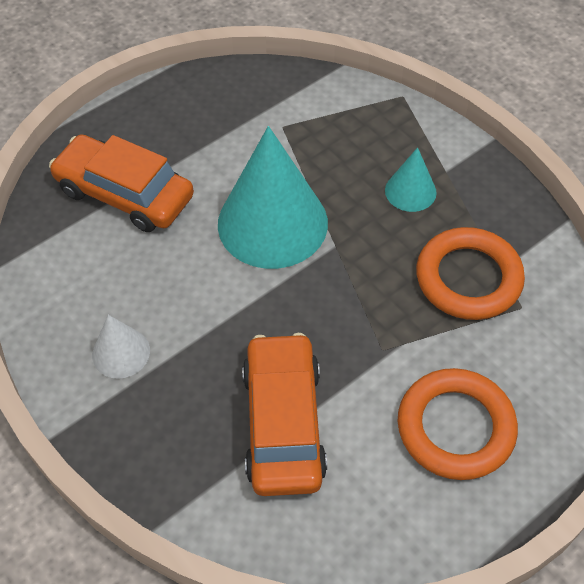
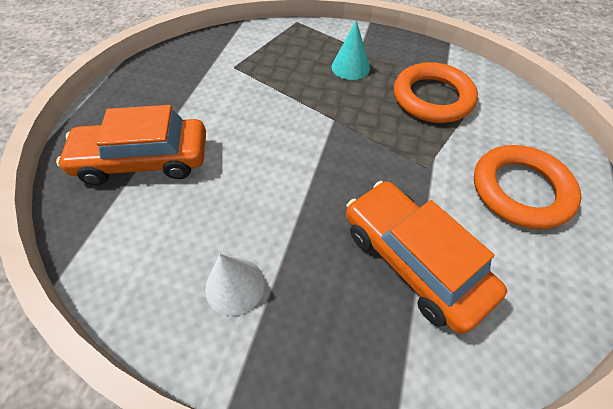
camera: 35 degrees left, 0 degrees up
turquoise cone [218,126,328,269] -> none

